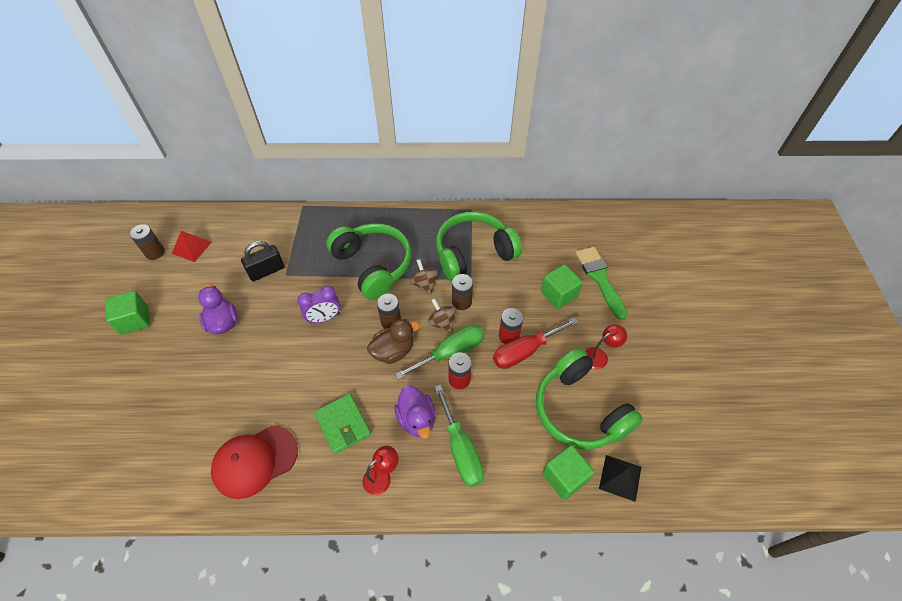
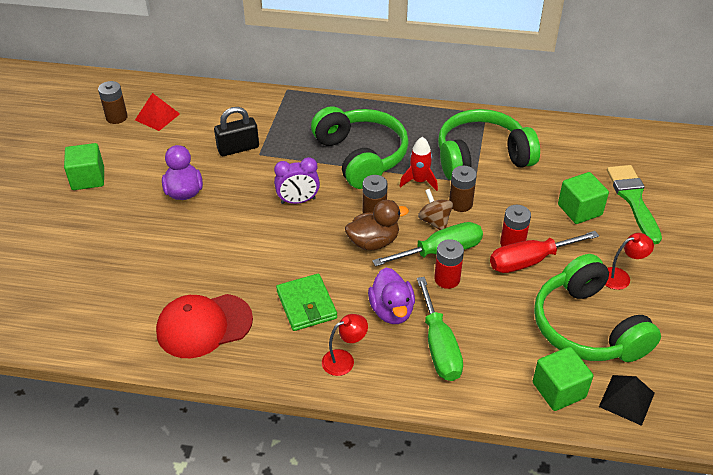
camera: 10 degrees right, 10 degrees down
brown spinning top [410,259,438,295] -> red rocket [399,137,438,191]

